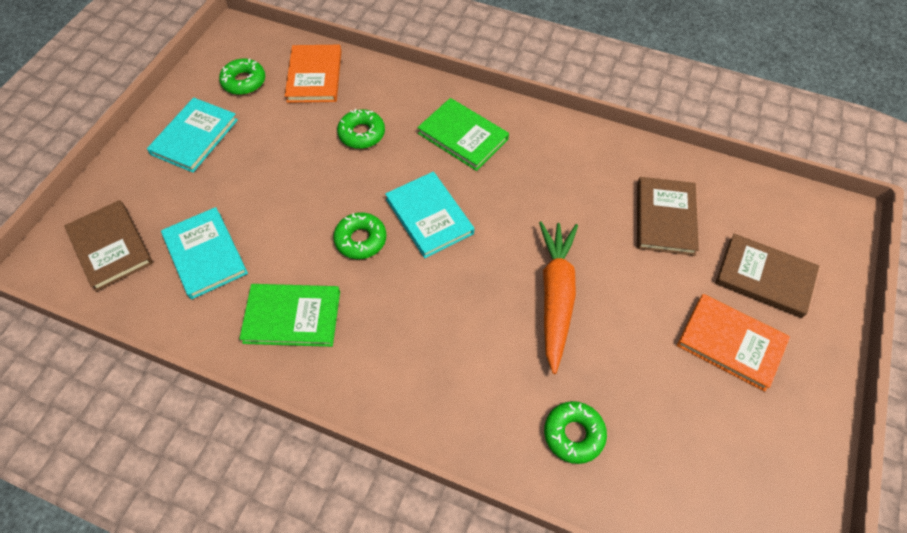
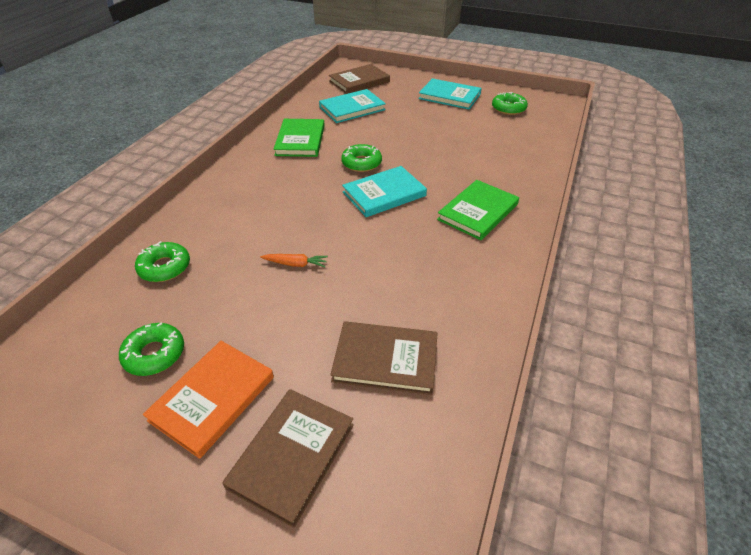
camera: 90 degrees right, 15 degrees down
orange book [285,45,342,103] -> none
green donut [337,109,385,149] -> green donut moved to [119,322,184,376]
orange carrot [539,221,578,374] -> orange carrot [260,254,328,267], size x0.43

